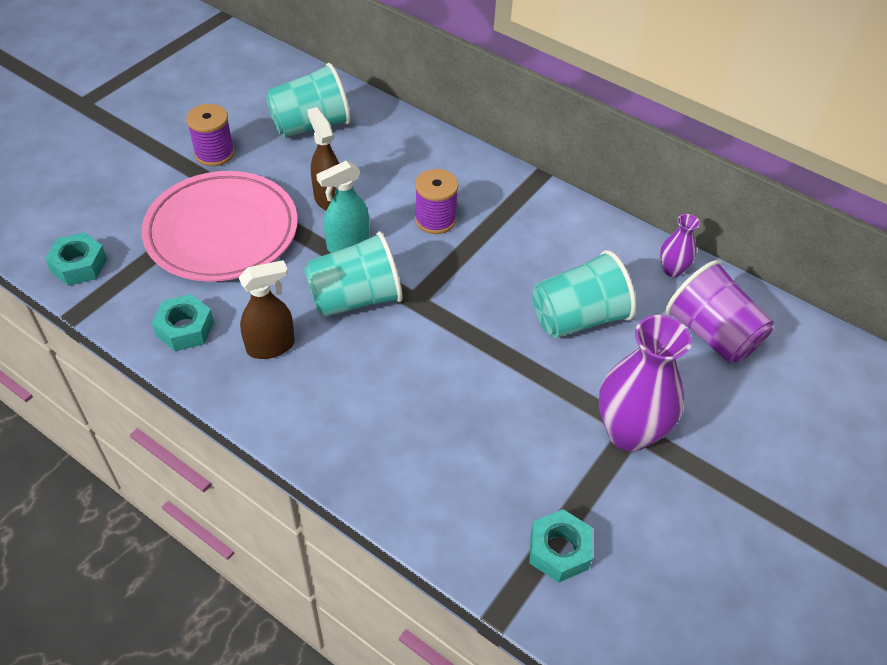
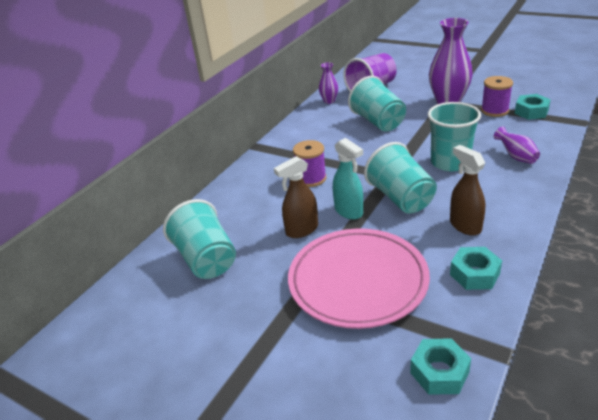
camera: 90 degrees left, 15 degrees down
purple spool [186,104,235,166] -> purple spool moved to [481,76,513,117]
none -> turquoise cup [428,102,481,171]
none -> purple vase [494,126,540,164]

